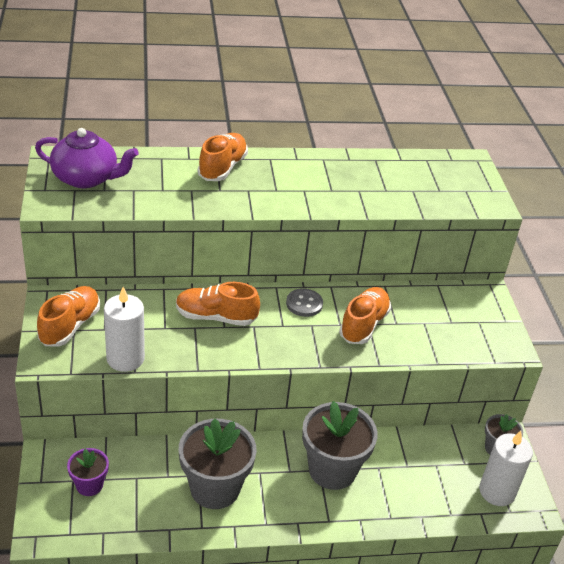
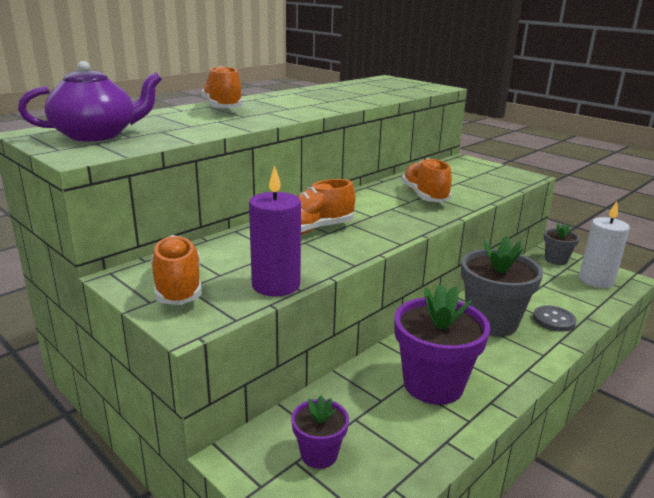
camera: 35 degrees left, 15 degrees down
white candle [104,287,145,372] -> purple candle [249,165,301,297]
grey flower pot [179,418,257,509] -> purple flower pot [394,284,490,405]
grey button [286,289,323,317] -> grey button moved to [533,305,576,332]

